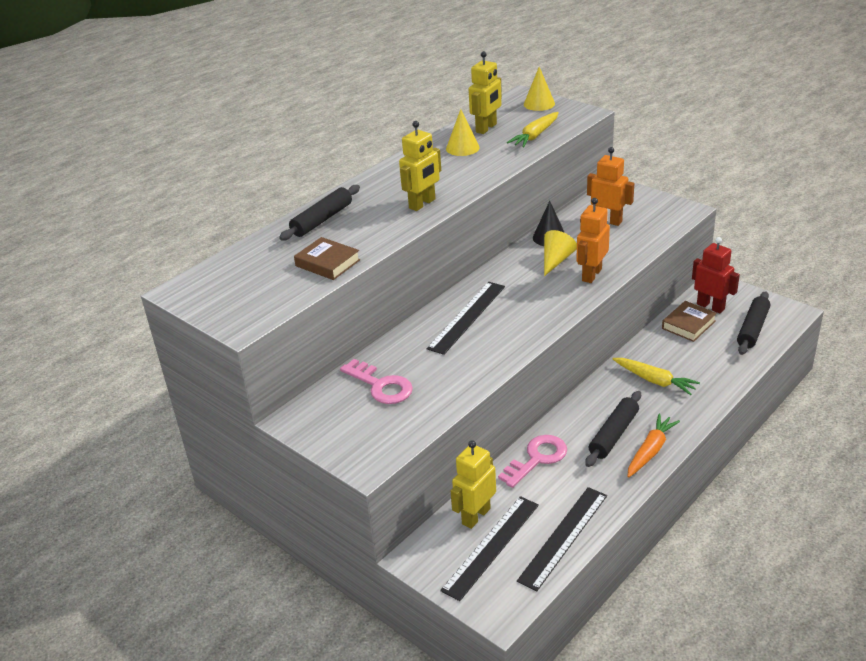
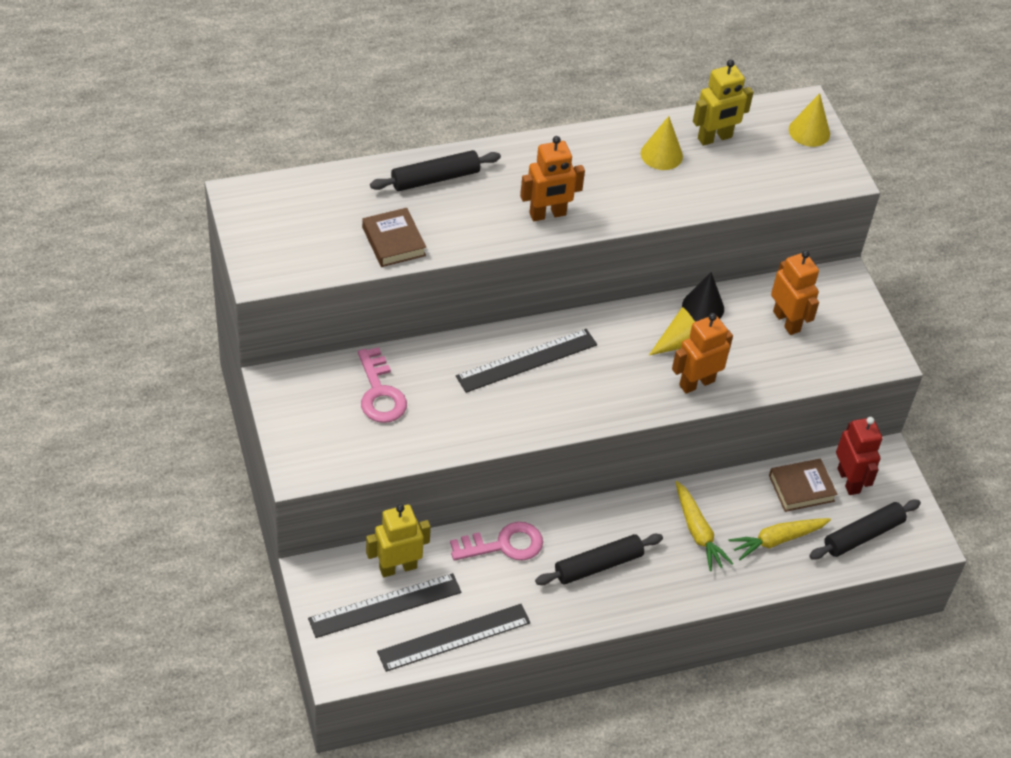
camera: 25 degrees right, 15 degrees up
yellow robot [399,121,441,211] -> orange robot [520,136,585,221]
yellow carrot [507,112,559,147] -> yellow carrot moved to [729,518,831,560]
orange carrot [627,413,680,477] -> none

